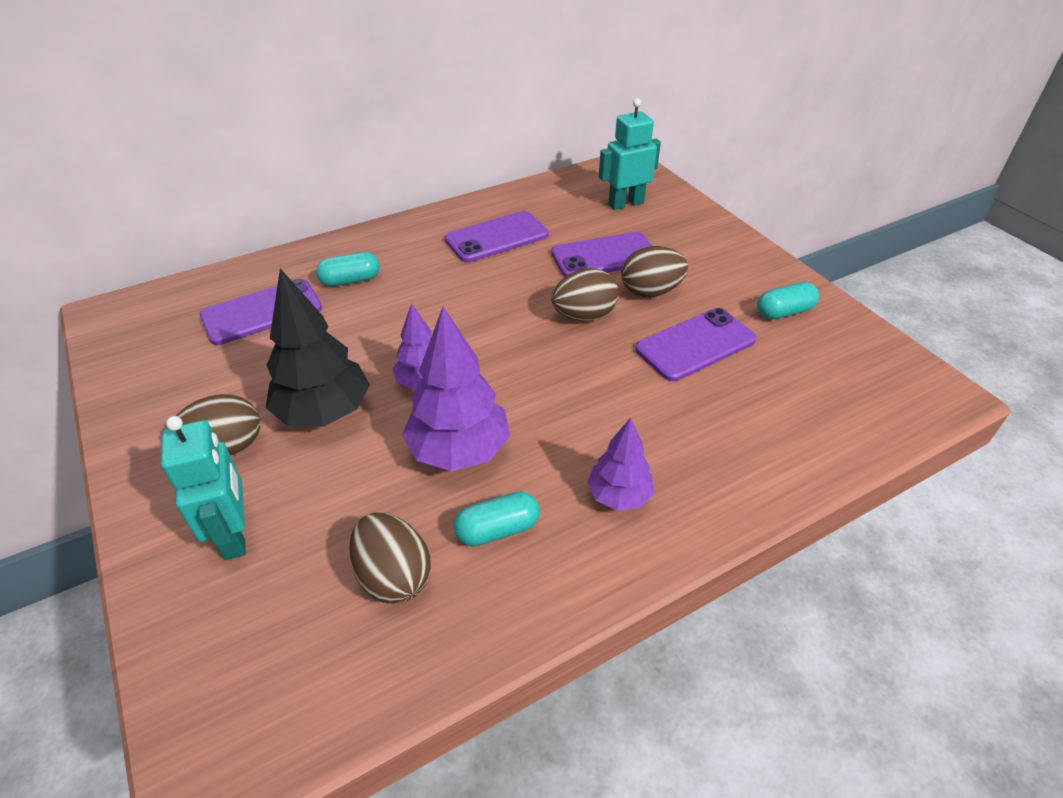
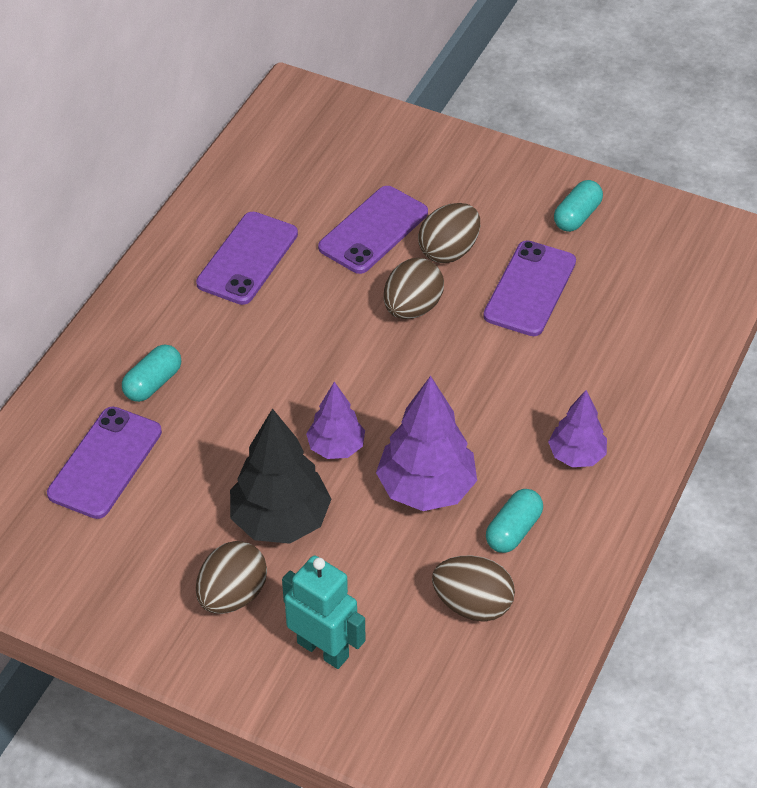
camera: 35 degrees left, 5 degrees up
turquoise robot [599,98,661,210] -> none

